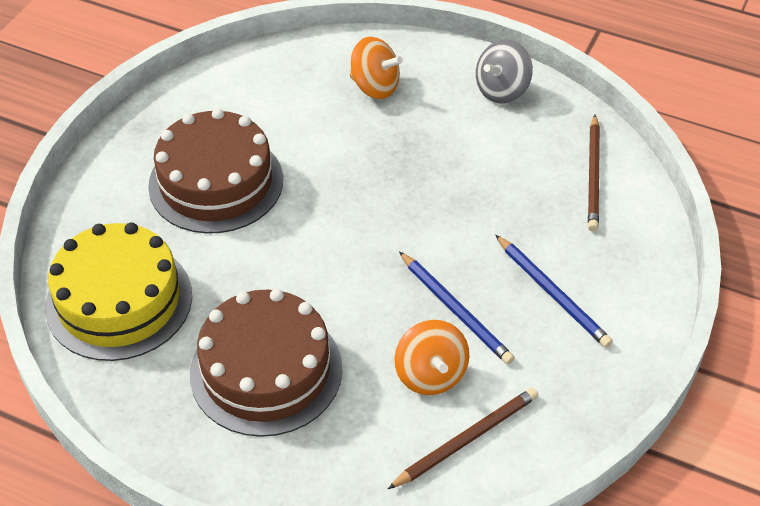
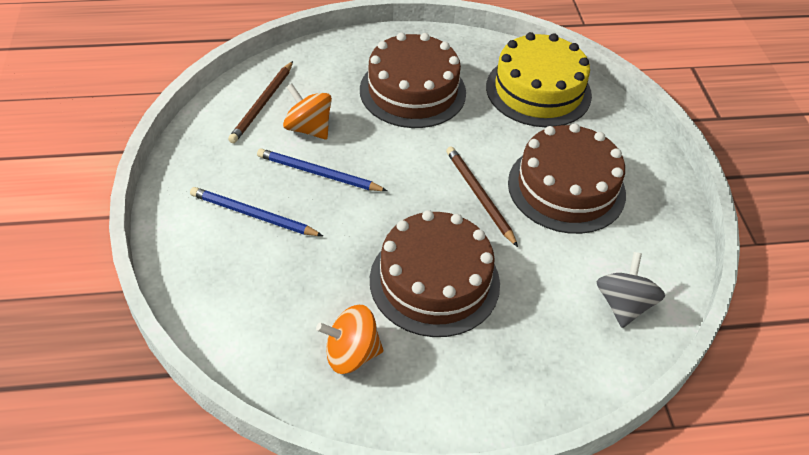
camera: 145 degrees right, 0 degrees up
orange spinning top [350,37,403,99] -> orange spinning top moved to [316,305,383,374]
grey spinning top [476,40,533,104] -> grey spinning top moved to [596,252,665,328]
brown pencil [588,115,600,231] -> brown pencil moved to [446,146,518,247]
none -> brown cake [370,210,500,337]

